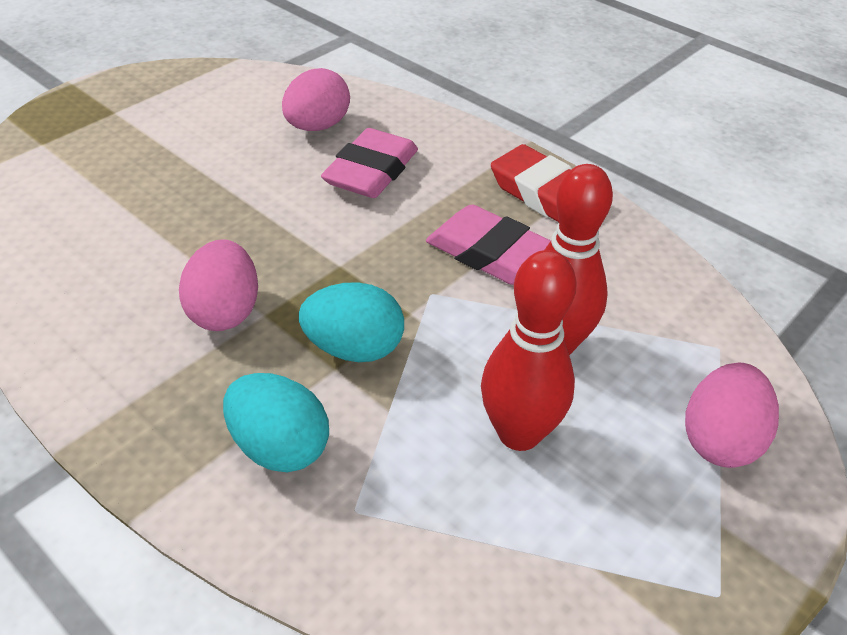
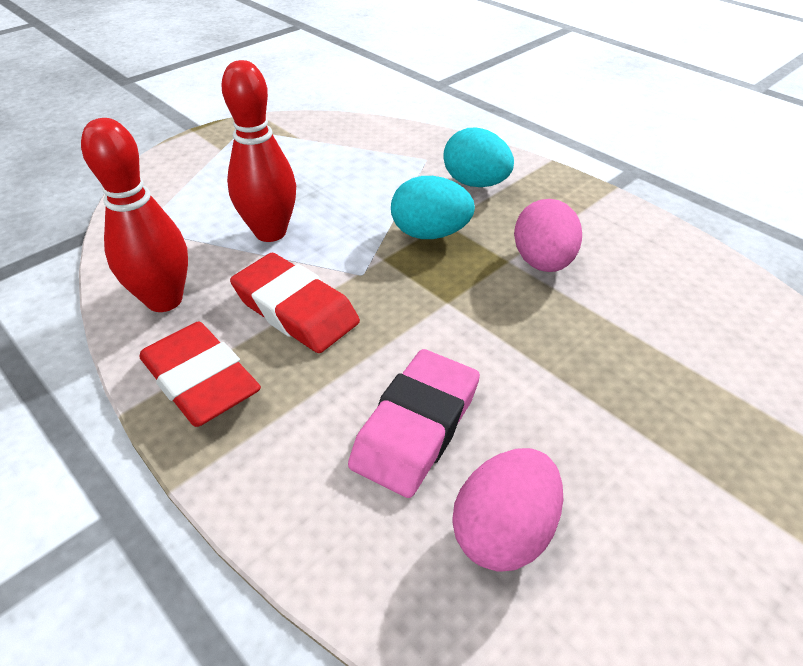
camera: 175 degrees left, 0 degrees up
pink eraser [426,205,551,285] -> red eraser [230,253,360,353]
red bowling pin [481,250,577,451] -> red bowling pin moved to [81,118,188,312]
pink egg [685,363,779,468] -> none

